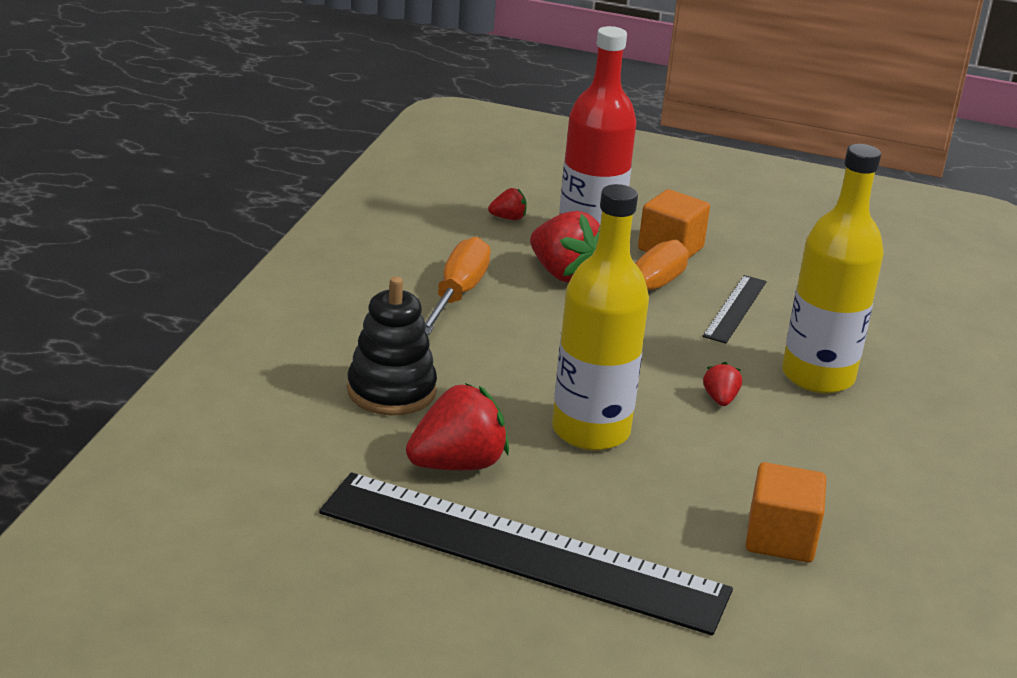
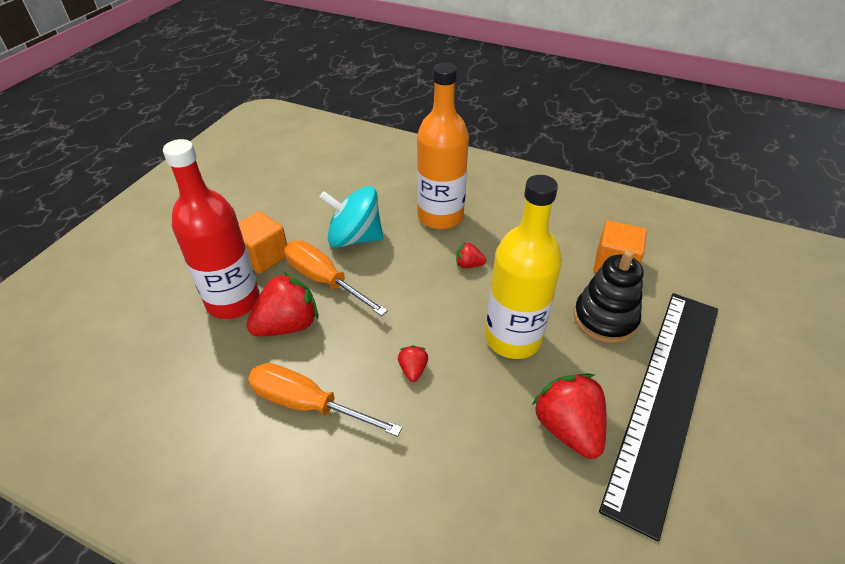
camera: 80 degrees left, 15 degrees up
black stacking toy [347,277,437,415] -> black stacking toy moved to [574,250,643,343]
red strawberry [488,188,527,220] -> red strawberry moved to [398,346,428,382]
black ruler [702,275,767,343] -> turquoise spinning top [319,186,383,248]
yellow bottle [782,144,884,394] -> orange bottle [417,63,469,229]

